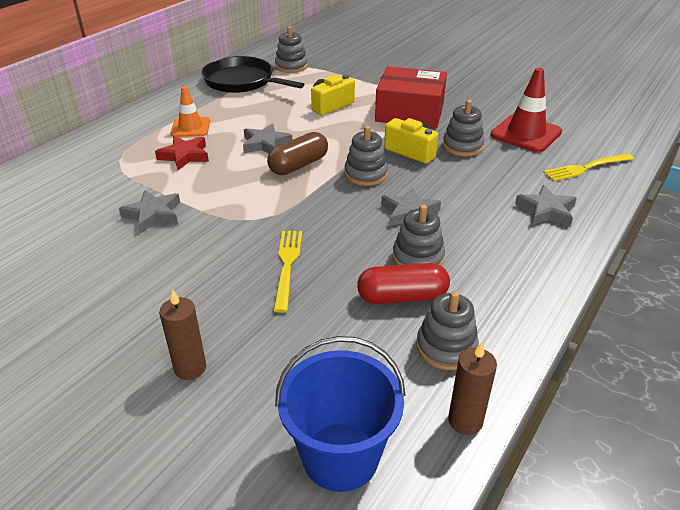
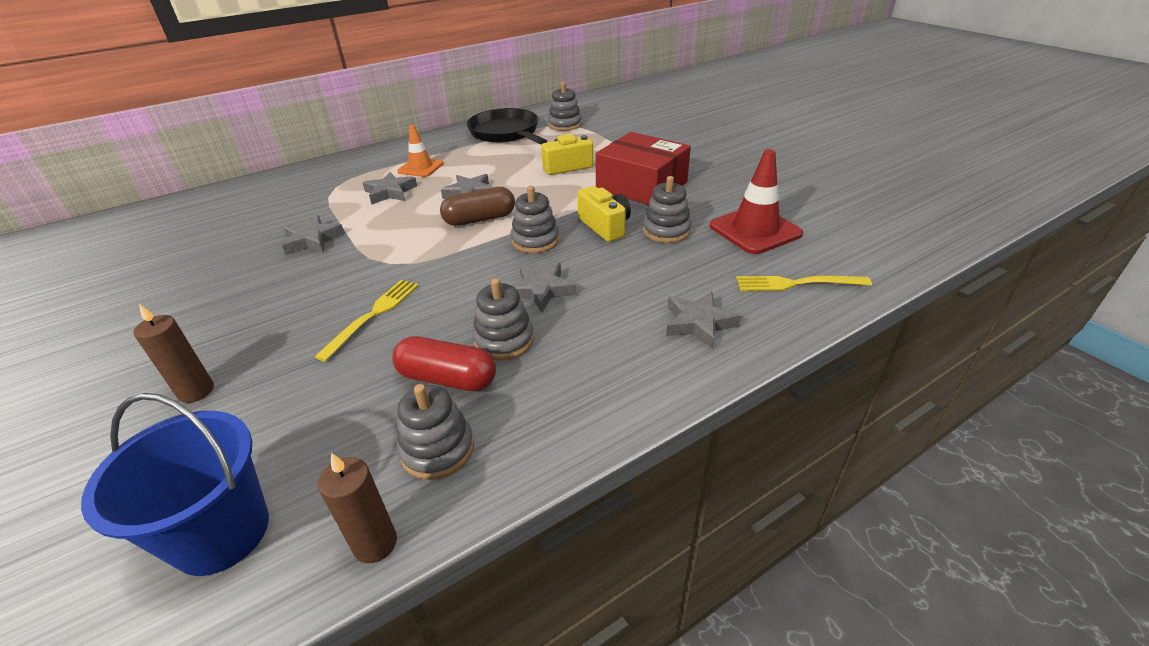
camera: 25 degrees right, 0 degrees up
red star [155,136,209,170] -> grey star [363,172,417,204]

